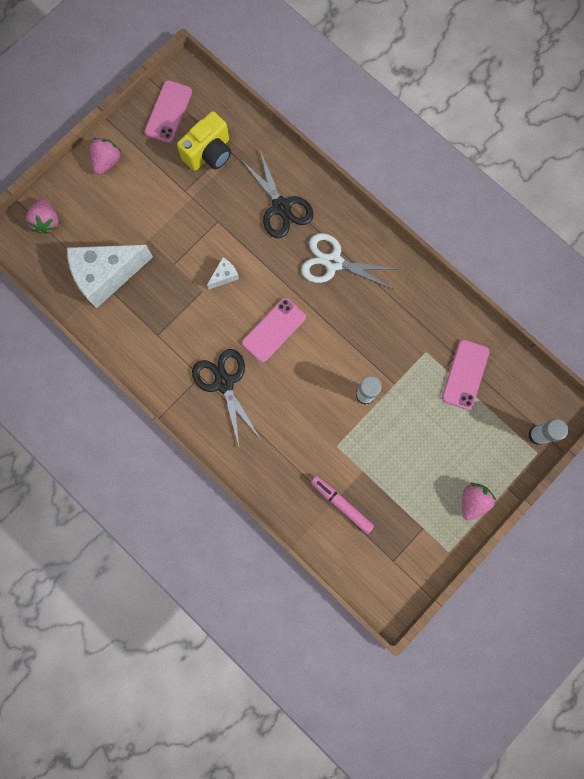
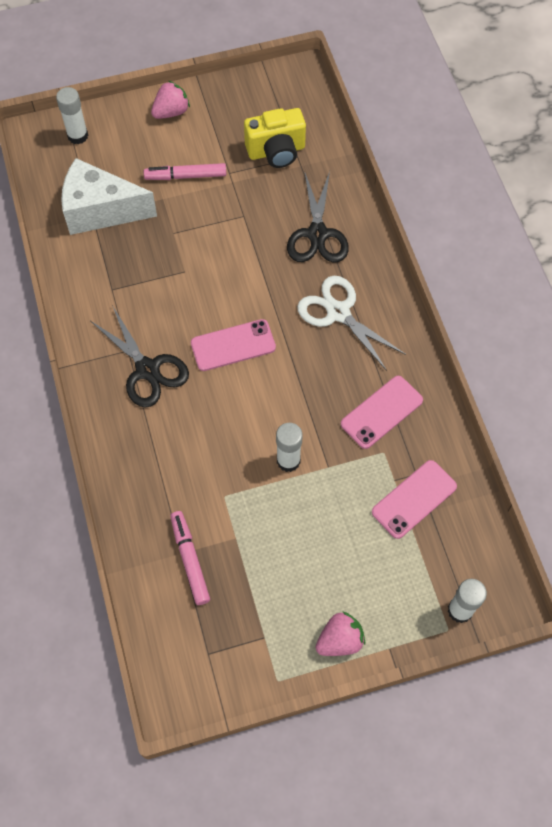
camera: 30 degrees right, 15 degrees down
pink strawberry [26,199,59,234] -> white glue stick [56,87,88,144]
pink phone [145,80,192,143] -> pink phone moved to [341,376,423,449]
black scissors [192,349,260,446] -> black scissors turned 135 degrees clockwise [91,305,189,408]
white cheese [207,258,239,290] -> none
none -> pink marker [144,163,226,180]

